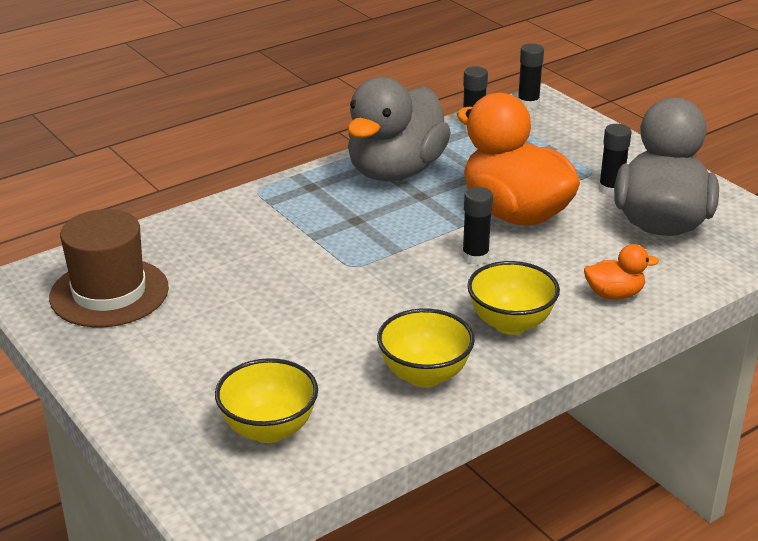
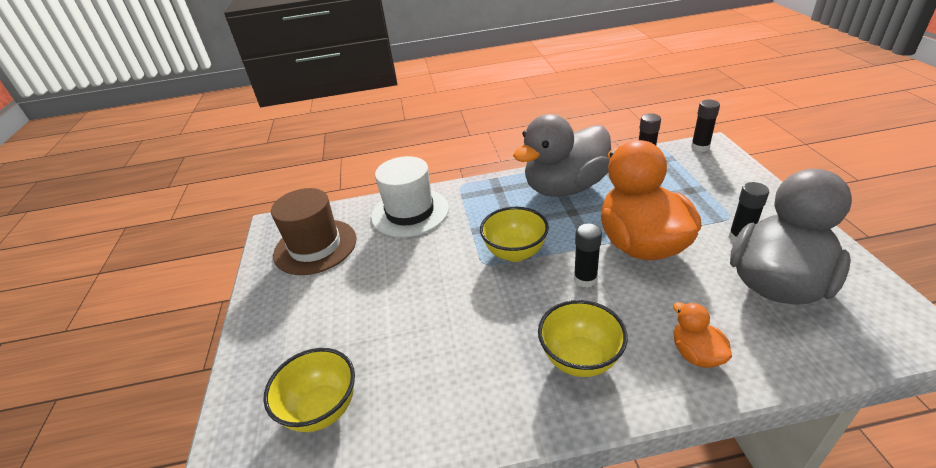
camera: 30 degrees right, 5 degrees up
yellow bowl [377,308,475,387] -> yellow bowl moved to [480,207,549,262]
orange duck [584,244,659,300] -> orange duck turned 135 degrees counterclockwise [673,302,732,368]
none -> white hat [371,156,449,237]

